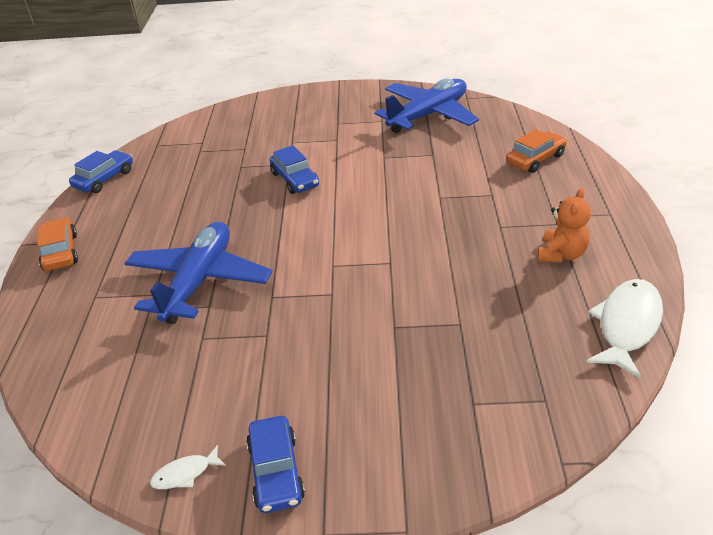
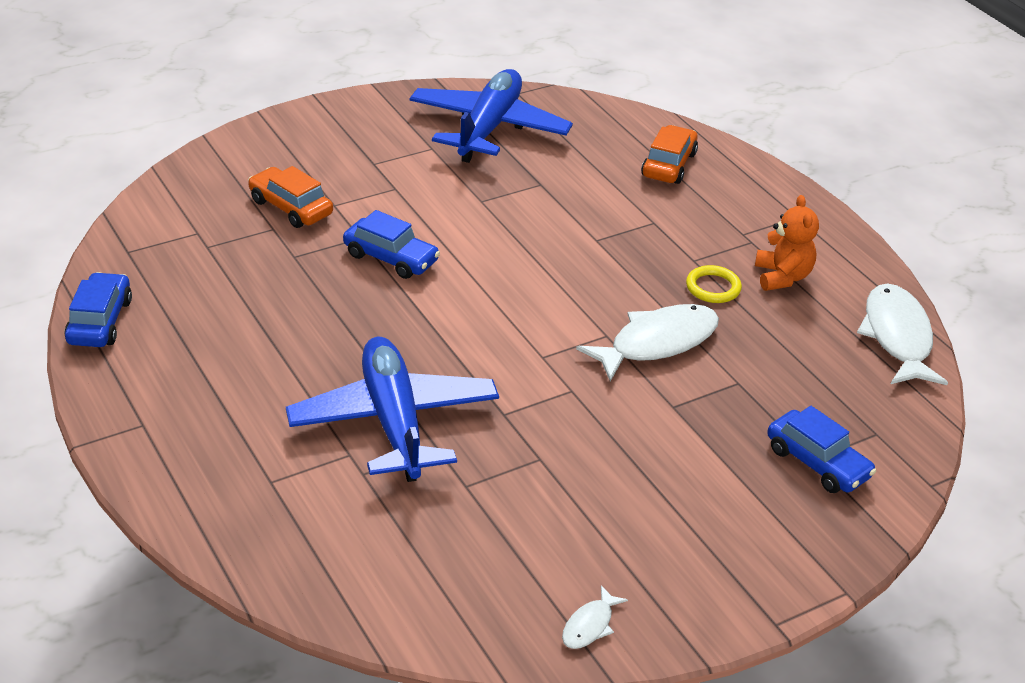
camera: 35 degrees left, 0 degrees up
orange car [38,217,78,271] -> orange car moved to [248,166,333,228]
blue car [246,416,305,513] -> blue car moved to [767,406,876,493]
none -> white fish [576,304,719,381]
none -> yellow ring [686,265,742,303]

